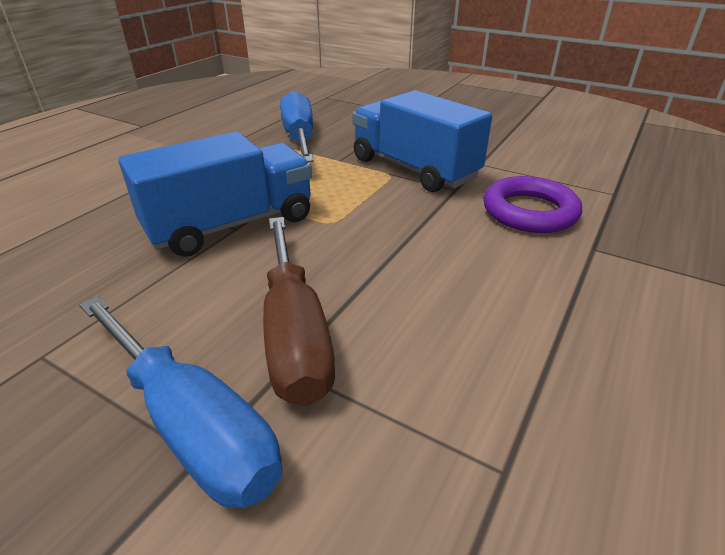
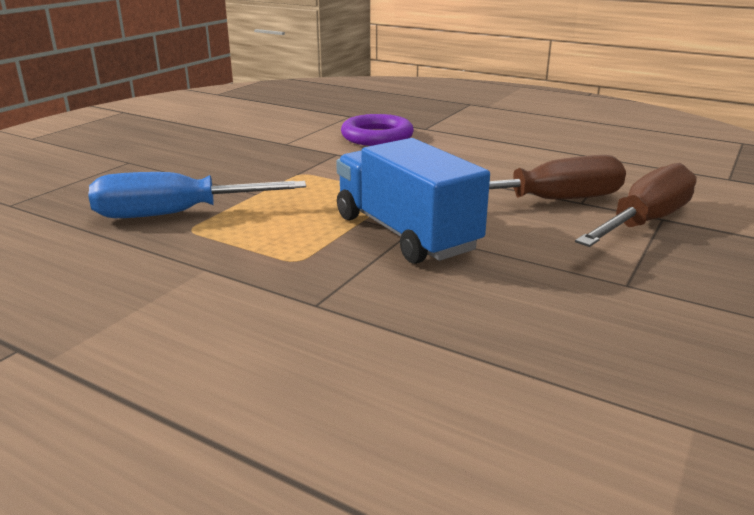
camera: 90 degrees left, 10 degrees down
blue screwdriver [79,296,283,508] -> brown screwdriver [575,163,697,247]
blue truck [353,90,492,192] -> none

